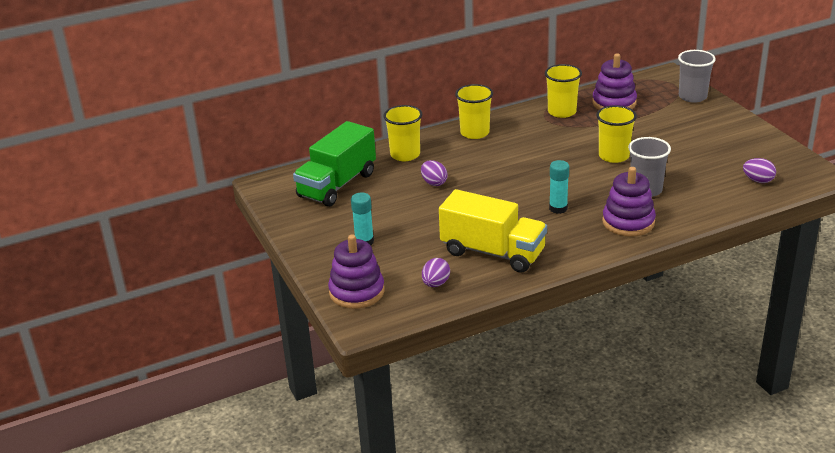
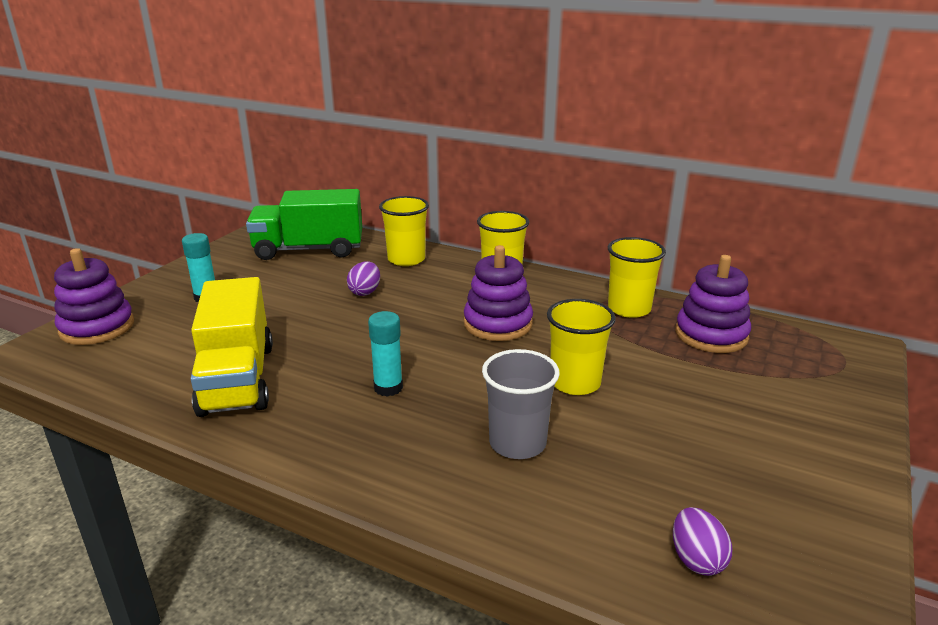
camera: 50 degrees right, 5 degrees down
purple egg [422,258,450,287] -> none
purple stacking toy [602,167,656,237] -> purple stacking toy moved to [464,245,533,341]
grey cup [678,50,716,103] -> none

